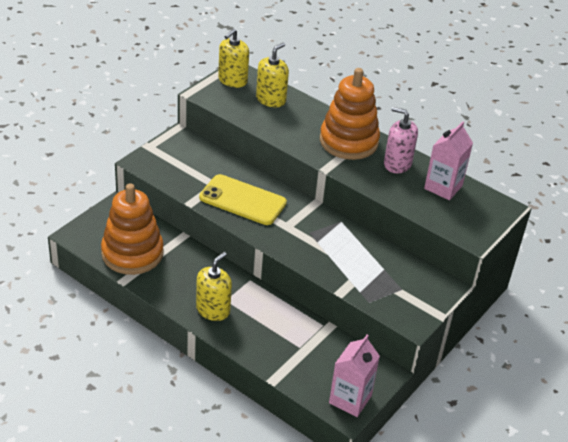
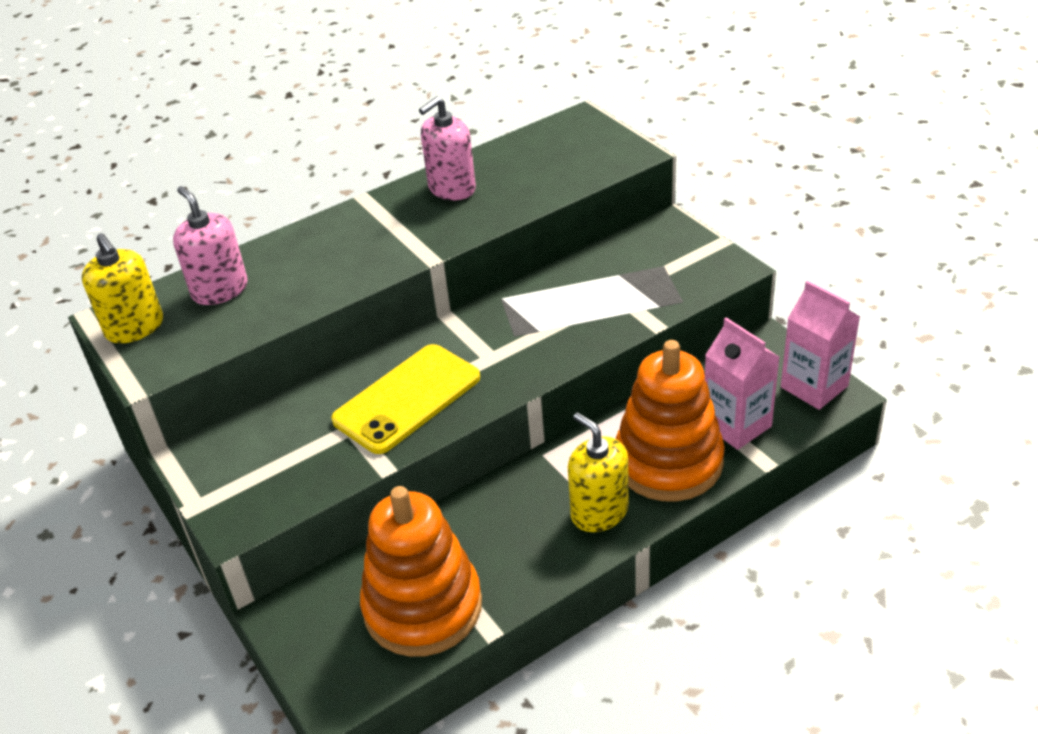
camera: 65 degrees left, 0 degrees up
yellow soap dispenser [256,42,289,107] -> pink soap dispenser [173,186,248,305]
orange stacking toy [320,68,380,160] -> orange stacking toy moved to [616,340,725,502]
pink carton [424,122,473,200] -> pink carton moved to [705,317,780,450]

